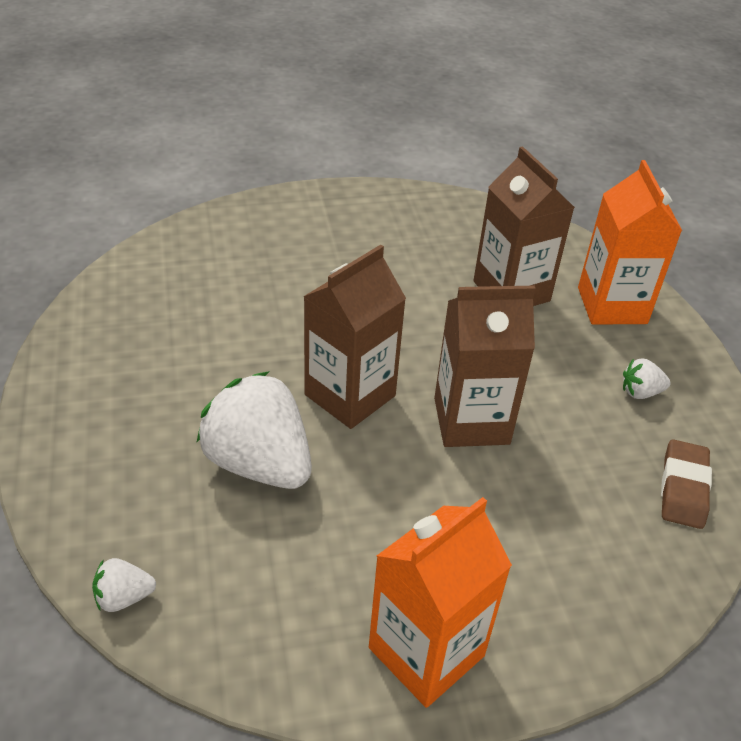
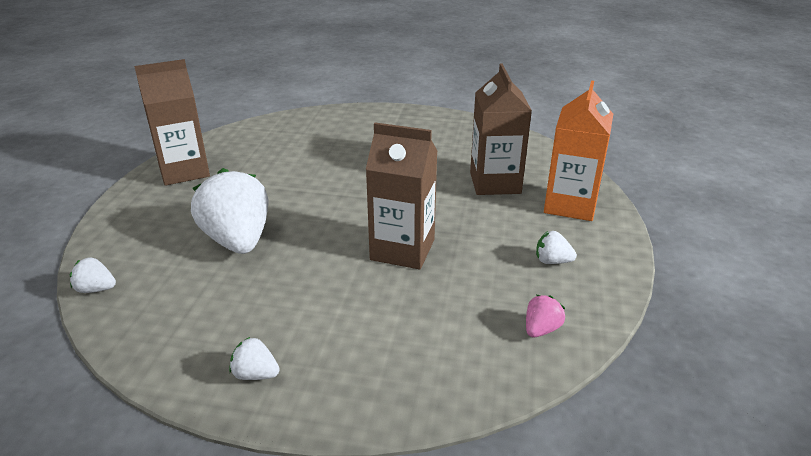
camera: 25 degrees right, 10 degrees down
brown carton [303,245,406,429] -> brown carton moved to [134,59,210,186]
orange carton [369,497,512,708] -> white strawberry [229,337,280,380]
brown eraser [661,439,712,529] -> pink strawberry [526,295,565,337]

